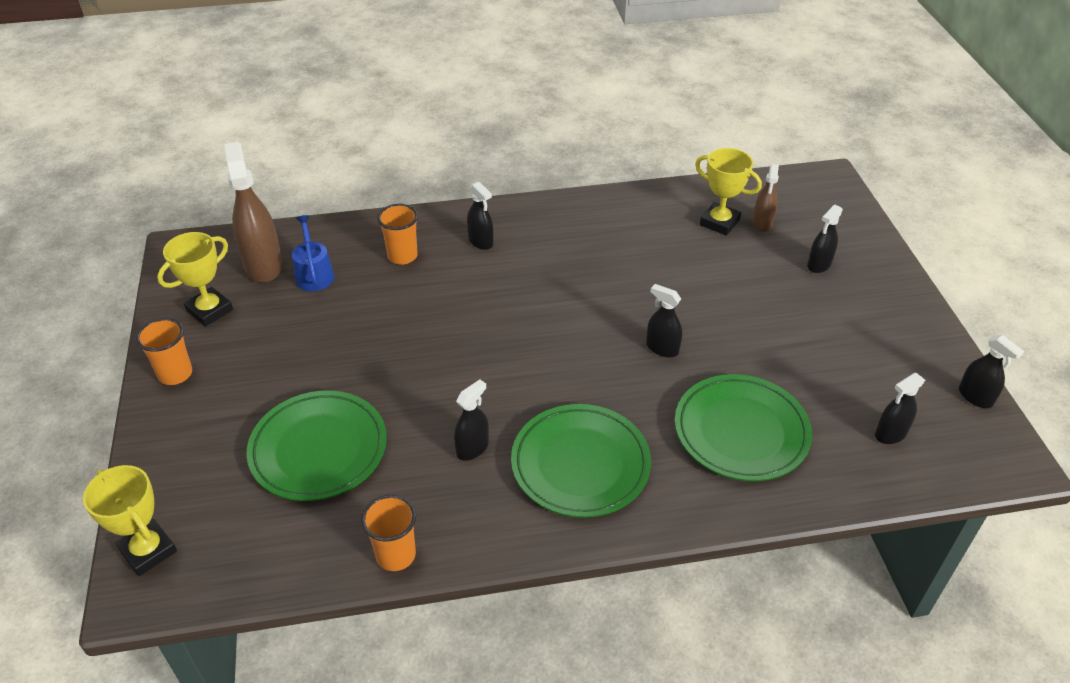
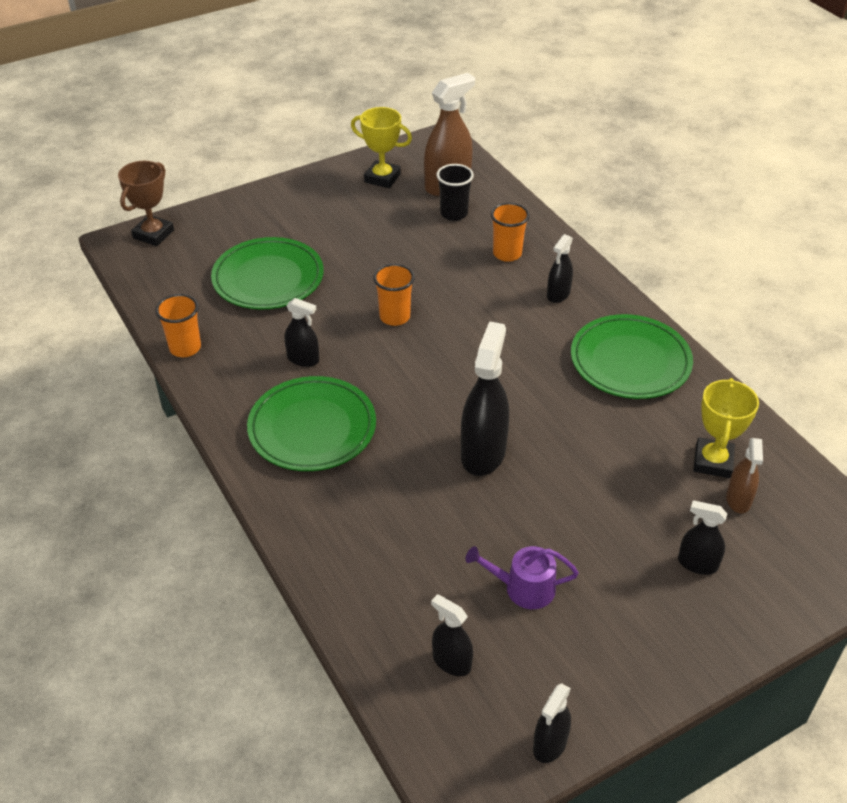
camera: 70 degrees right, 0 degrees up
yellow trophy [83,465,177,576] -> brown trophy [118,161,174,246]
orange cup [136,318,192,385] -> orange cup moved to [373,264,415,326]
blue watering can [292,215,334,291] -> black cup [436,164,474,221]
black spray bottle [646,284,682,358] -> black spray bottle [461,321,509,476], size x1.81
green plate [675,374,812,481] -> green plate moved to [571,314,693,399]
brown spray bottle [752,164,779,232] -> brown spray bottle turned 75 degrees counterclockwise [726,438,763,513]
none -> purple watering can [466,546,579,609]

